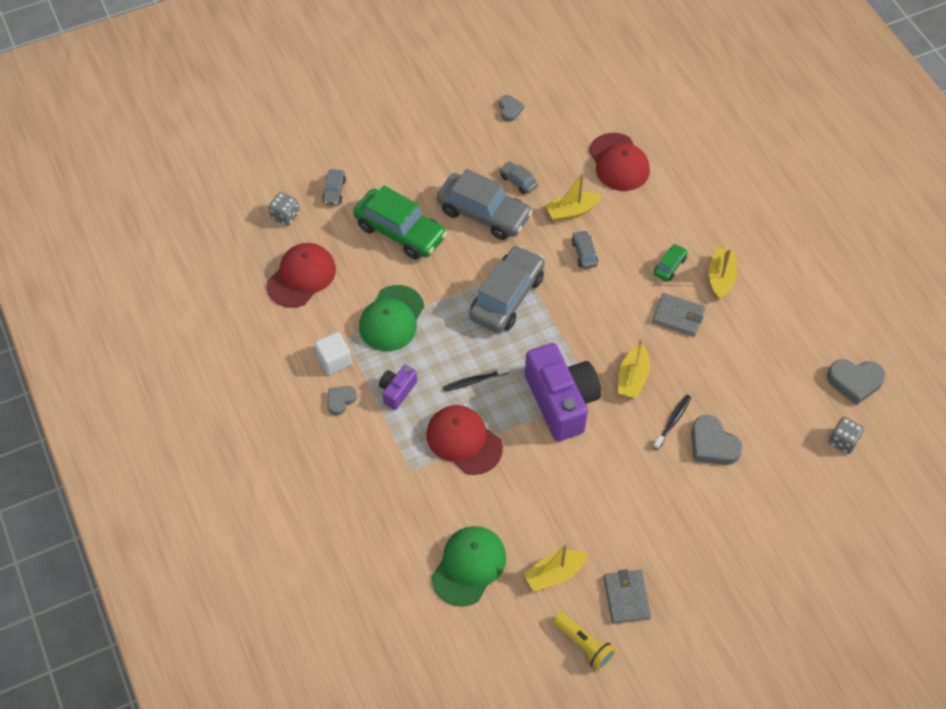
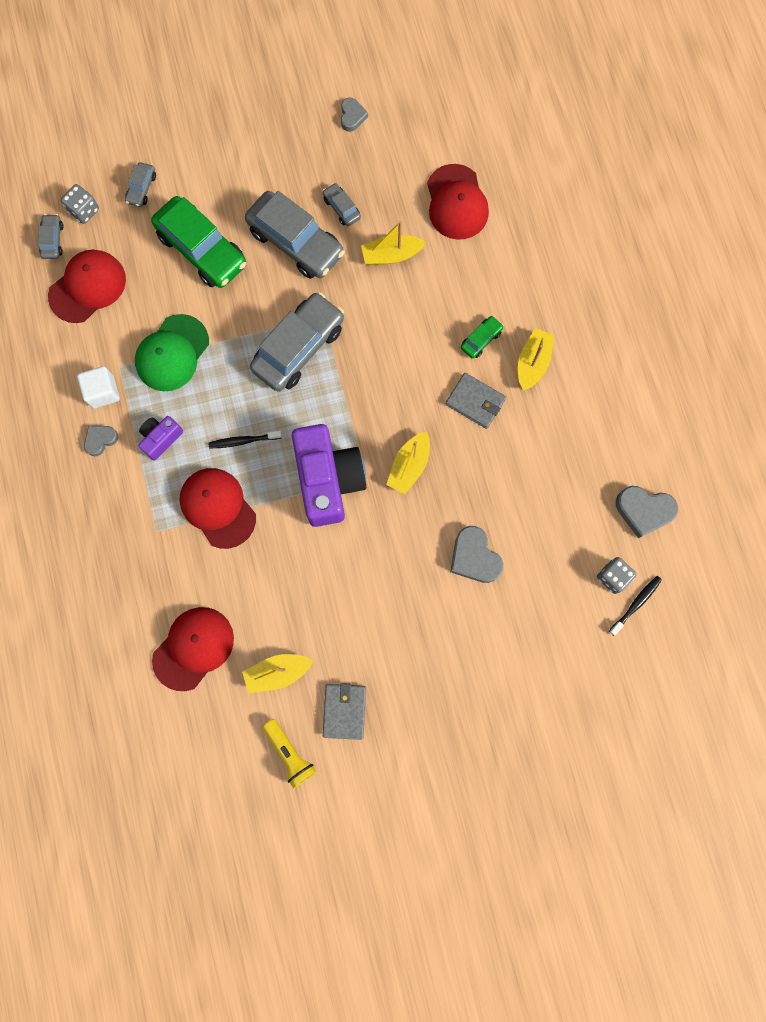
camera: 10 degrees right, 20 degrees up
green cap [432,526,506,607] -> red cap [152,607,234,691]
grey car [572,230,598,269] -> grey car moved to [38,214,63,259]
black toothbrush [653,395,691,450] -> black toothbrush moved to [609,576,662,636]

